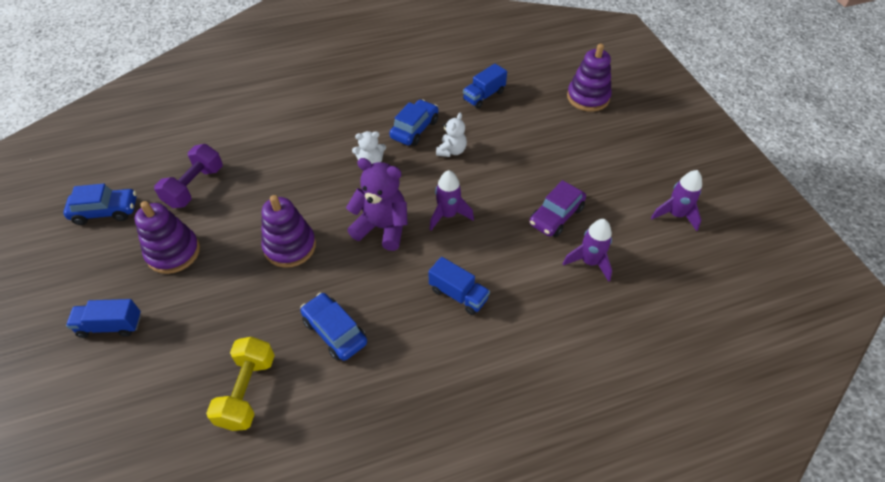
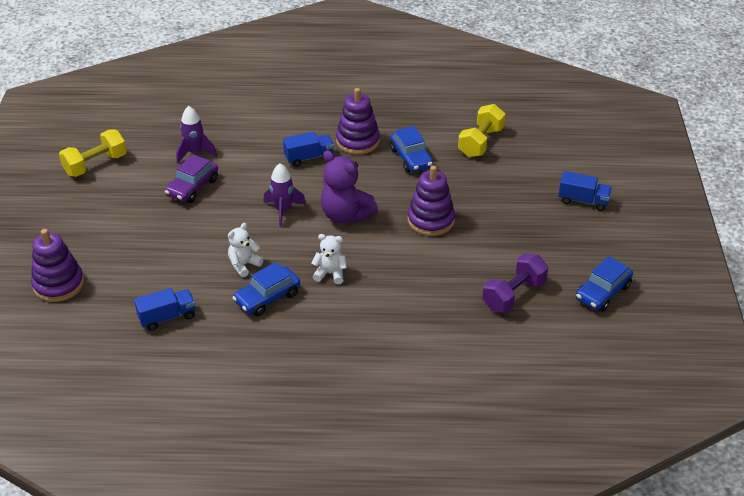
camera: 160 degrees left, 10 degrees down
blue car [63,184,137,225] -> blue car turned 60 degrees counterclockwise [576,256,633,312]
purple stacking toy [135,201,200,274] -> purple stacking toy moved to [336,88,380,155]
blue truck [428,257,490,315] -> blue truck turned 105 degrees clockwise [283,132,334,167]
purple car [529,180,586,237] -> purple car turned 150 degrees clockwise [165,154,218,203]
purple rocket [651,170,702,231] -> yellow dumbbell [59,129,127,177]

